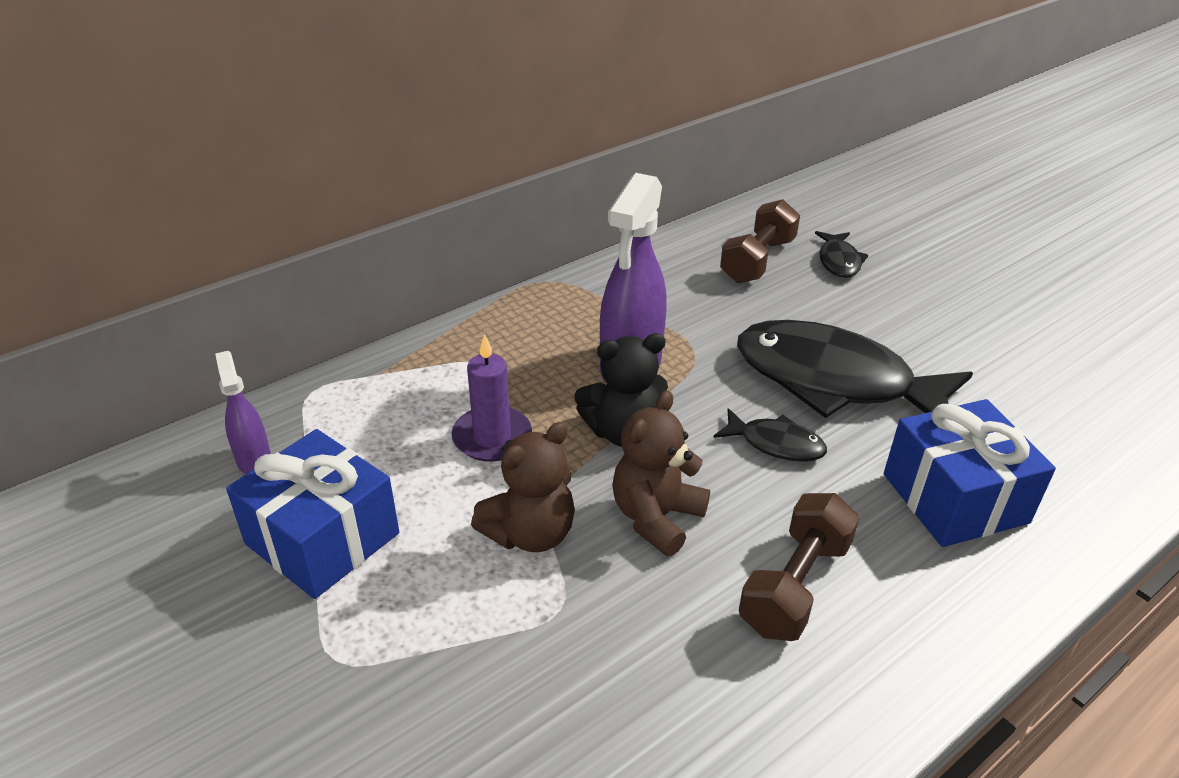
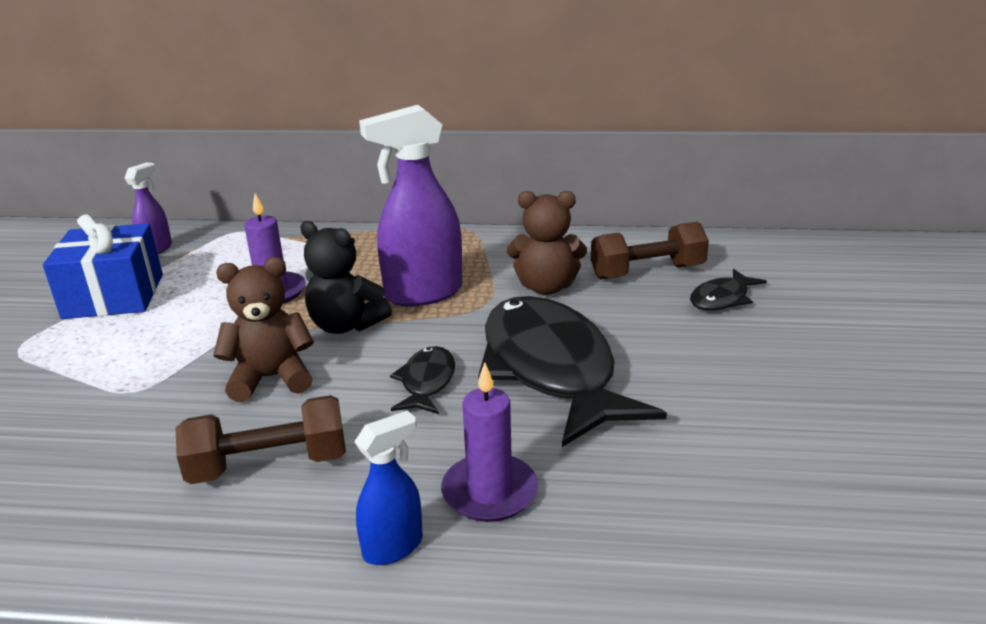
camera: 45 degrees right, 10 degrees down
brown teddy bear [471,422,575,552] -> brown teddy bear moved to [507,191,587,295]
black fish [713,408,827,462] -> black fish turned 150 degrees counterclockwise [390,346,455,414]
blue gift [884,399,1056,547] -> purple candle [441,362,538,522]
none -> blue spray bottle [354,411,423,565]

